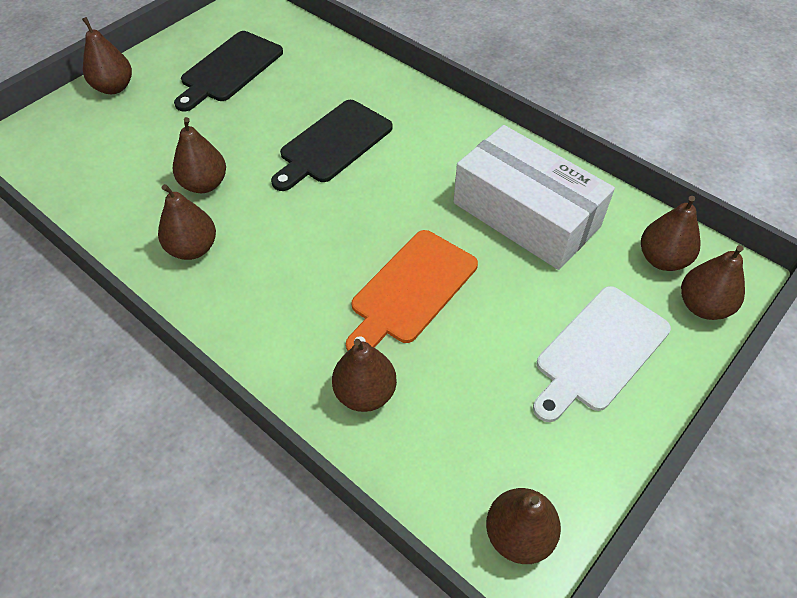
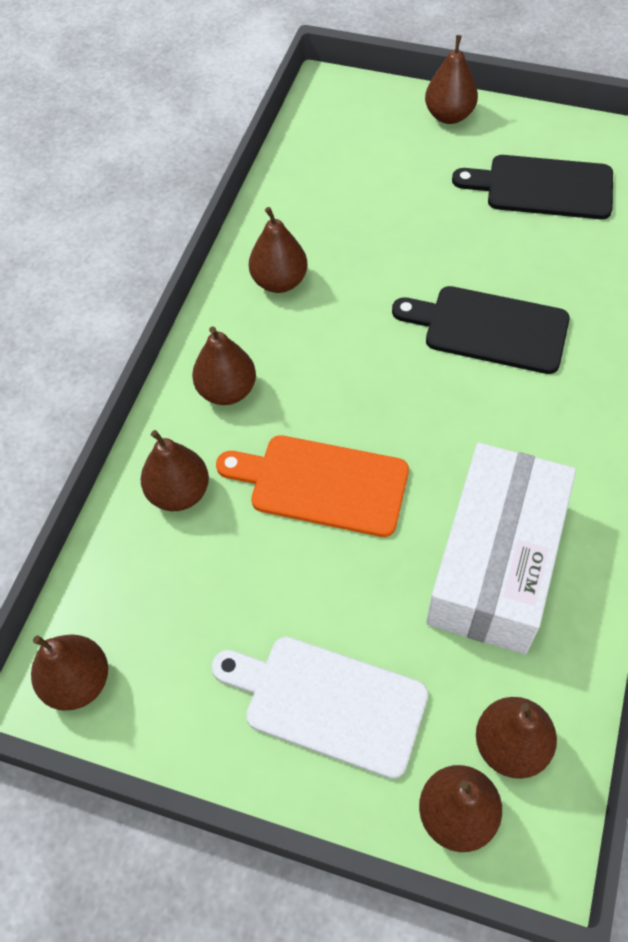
camera: 70 degrees right, 5 degrees up
brown pear [173,117,226,193] -> brown pear moved to [192,326,256,405]

